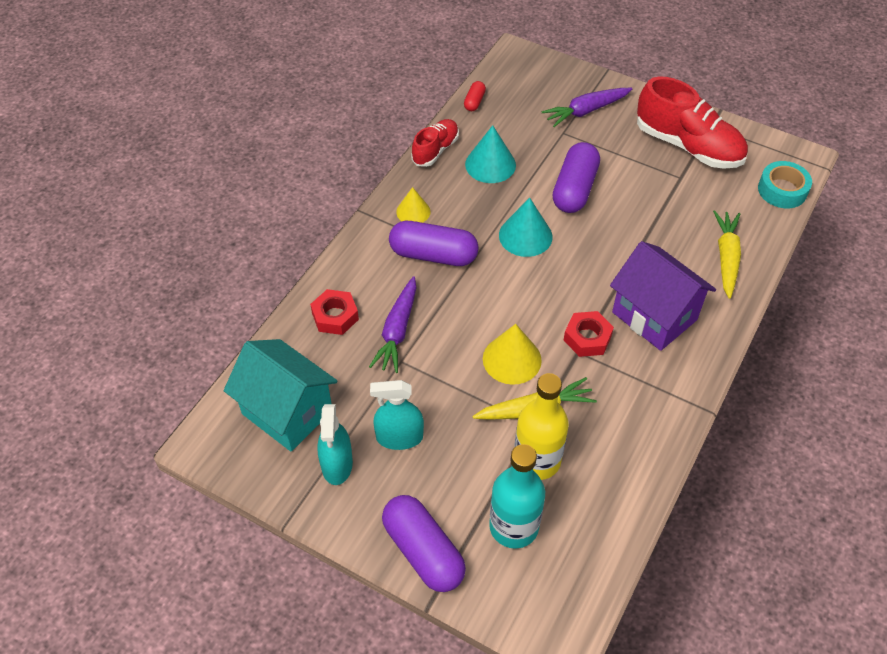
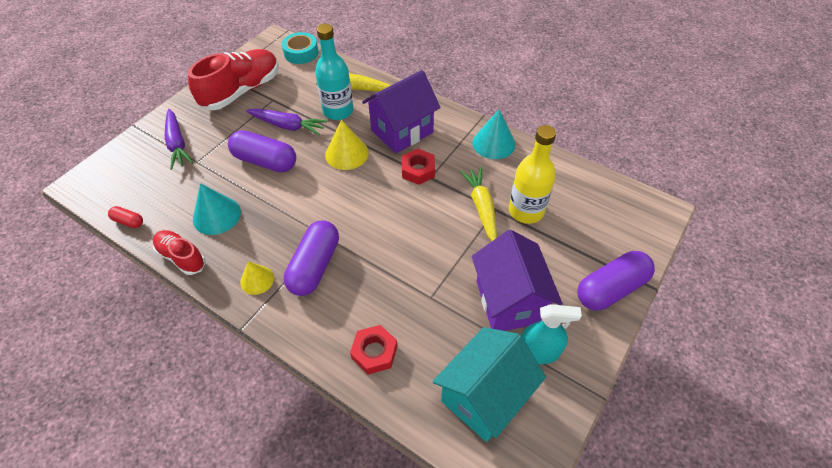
camera: 85 degrees left, 0 degrees up
purple carrot [369,276,417,373] -> purple carrot moved to [246,108,327,135]
turquoise spray bottle [370,380,424,450] -> purple house [472,230,563,331]
yellow cone [483,324,542,385] -> yellow cone moved to [325,120,369,170]
turquoise bottle [489,444,545,549] -> turquoise bottle moved to [315,24,353,120]
turquoise cone [499,198,553,257] -> turquoise cone moved to [472,110,515,159]

